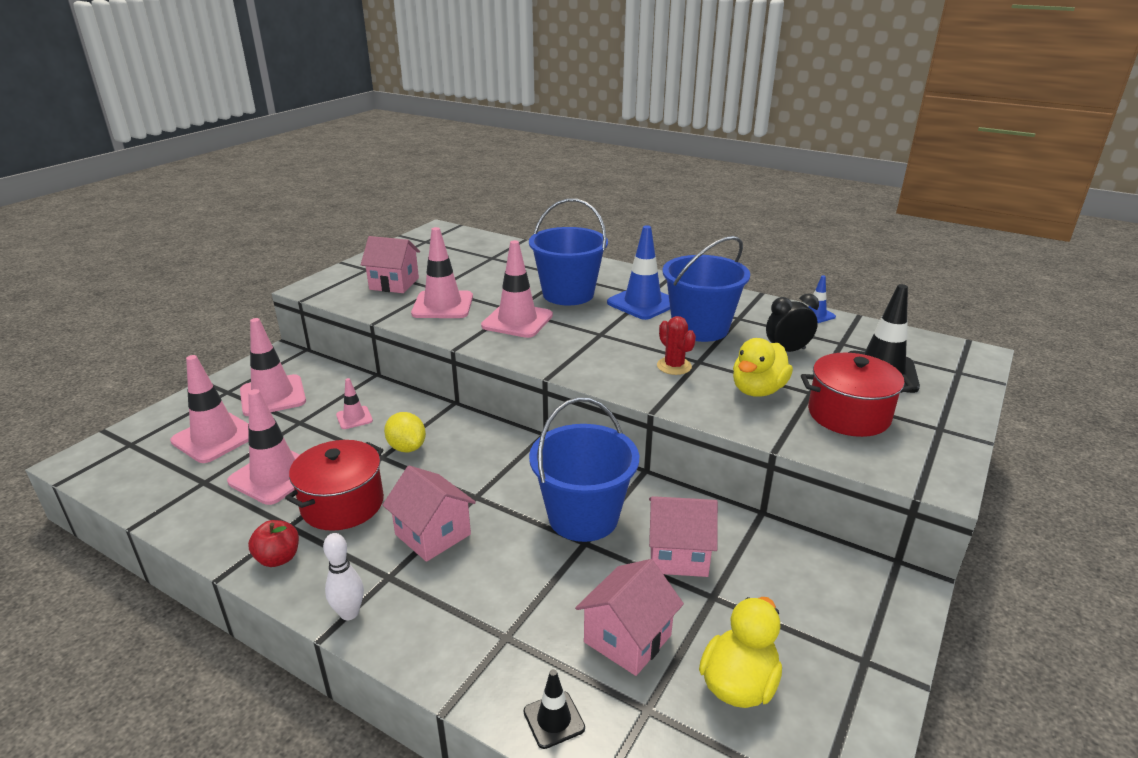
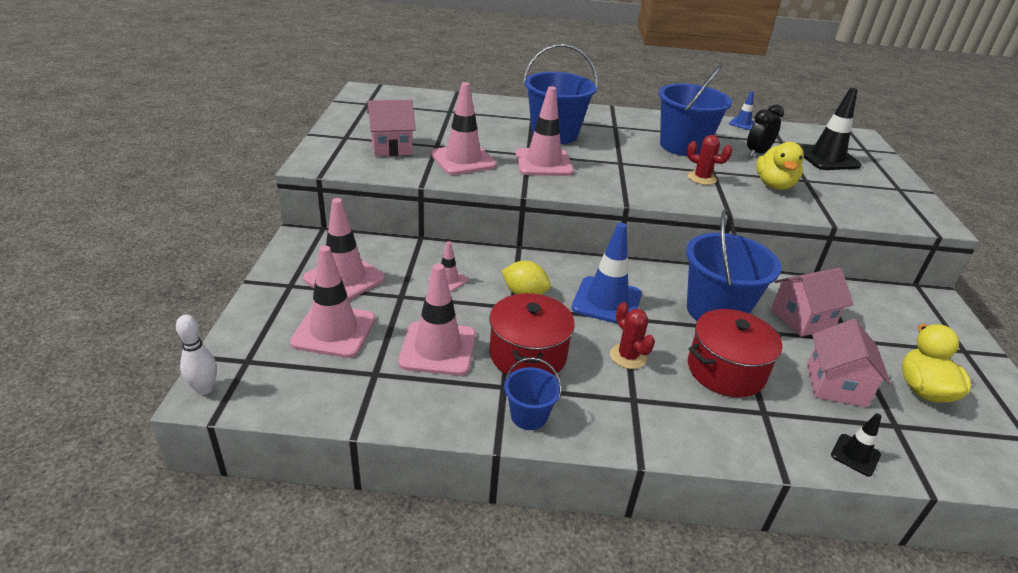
camera: 30 degrees left, 5 degrees up
red apple [248,520,299,567] -> blue bucket [504,357,562,430]
white bowling pin [323,533,364,620] -> white bowling pin moved to [176,315,217,395]
pink house [383,466,476,562] -> red cactus [610,302,655,369]
blue traffic cone [607,225,670,320] -> blue traffic cone moved to [572,222,642,324]
red pot [801,353,914,437] -> red pot moved to [688,309,782,397]

